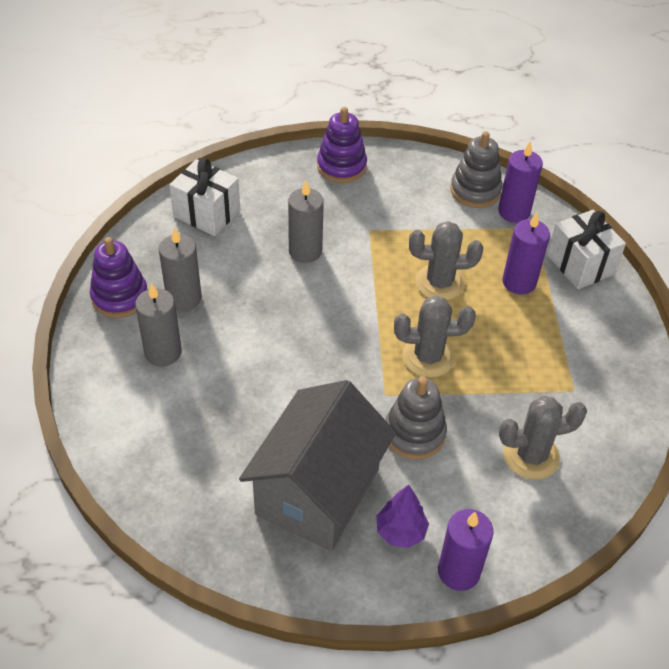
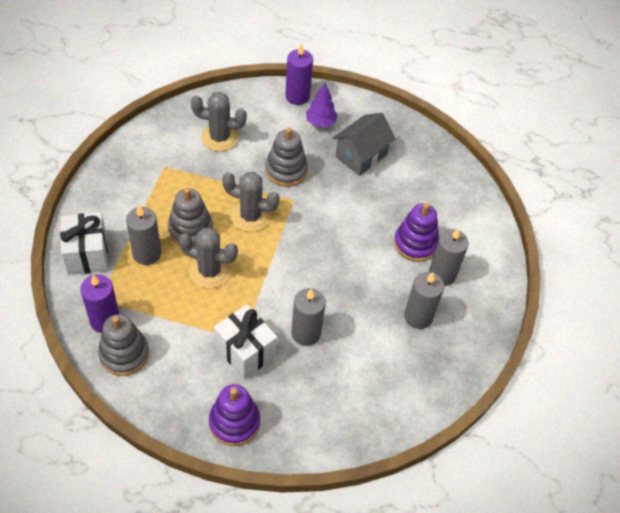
camera: 165 degrees left, 5 degrees up
purple stacking toy [90,237,148,318] -> purple stacking toy moved to [394,203,439,262]
white gift [169,158,240,236] -> white gift moved to [214,304,277,379]
grey house [239,380,396,551] -> grey house [333,113,396,176], size x0.62
purple candle [502,213,550,294] -> grey candle [126,205,161,265]
none -> grey stacking toy [168,188,213,246]

